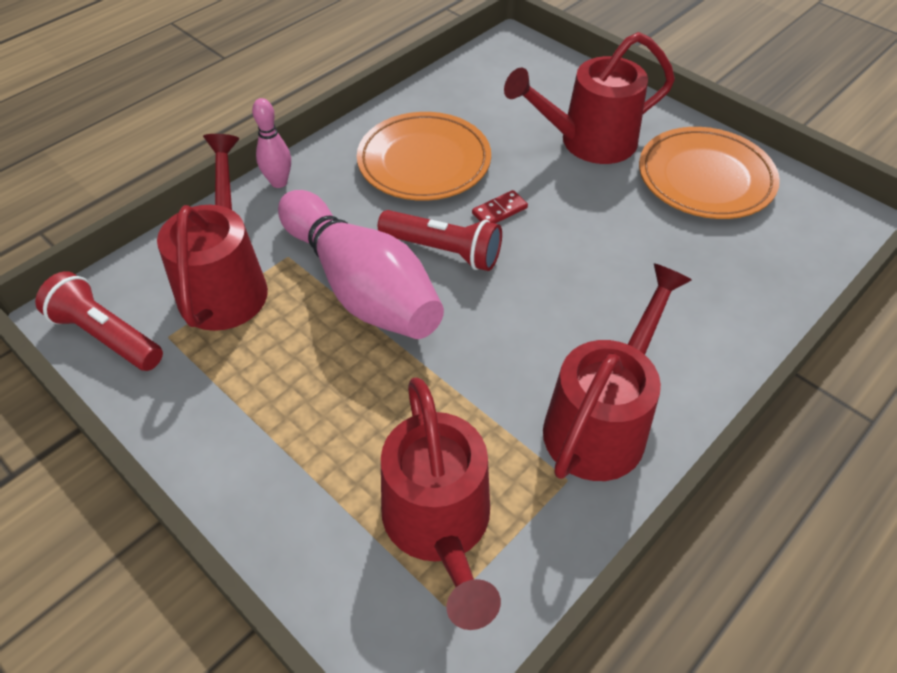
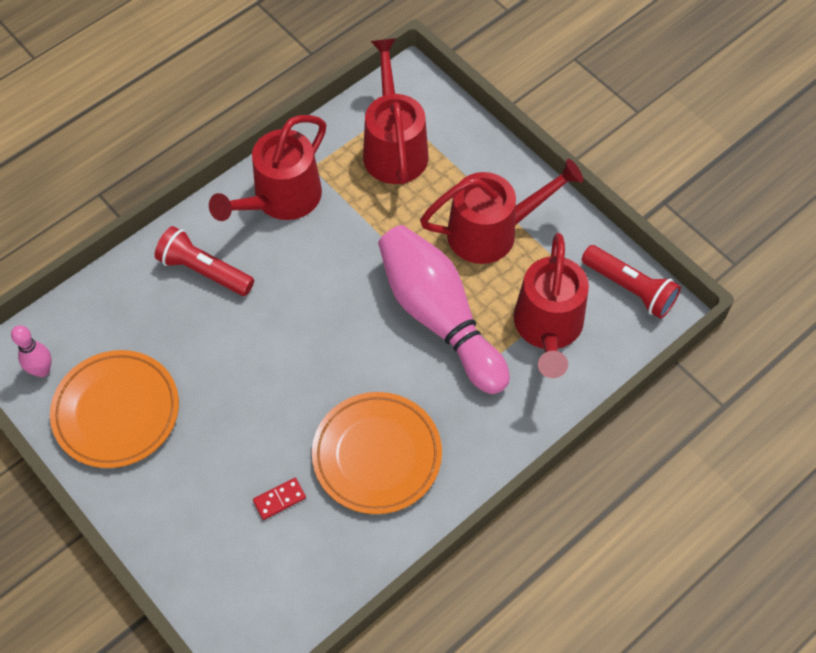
camera: 175 degrees left, 10 degrees up
pink bowling pin [252,98,291,188] -> pink bowling pin moved to [11,325,52,377]
red flashlight [378,210,502,271] -> red flashlight moved to [155,226,254,296]
red domino [472,190,528,224] -> red domino moved to [253,478,306,520]
red watering can [504,32,675,164] -> red watering can moved to [420,159,583,264]

